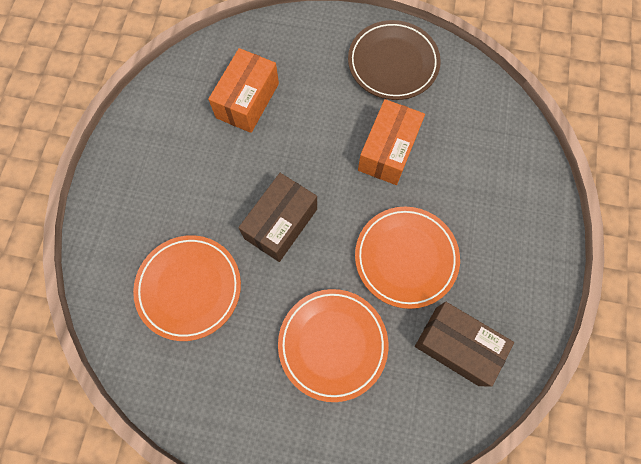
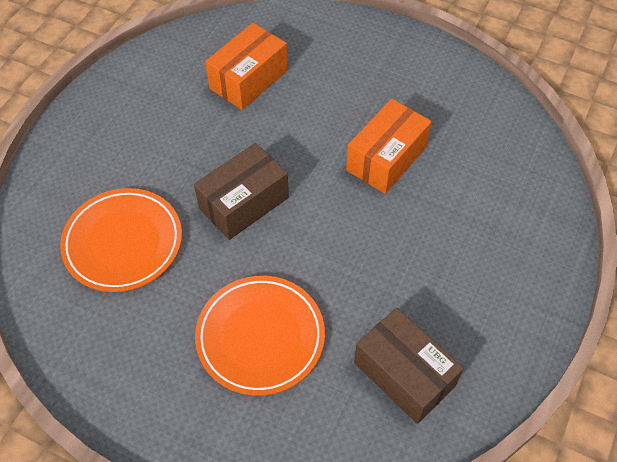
camera: 15 degrees right, 15 degrees down
brown plate [348,20,441,100] -> none
orange plate [355,207,460,309] -> none

